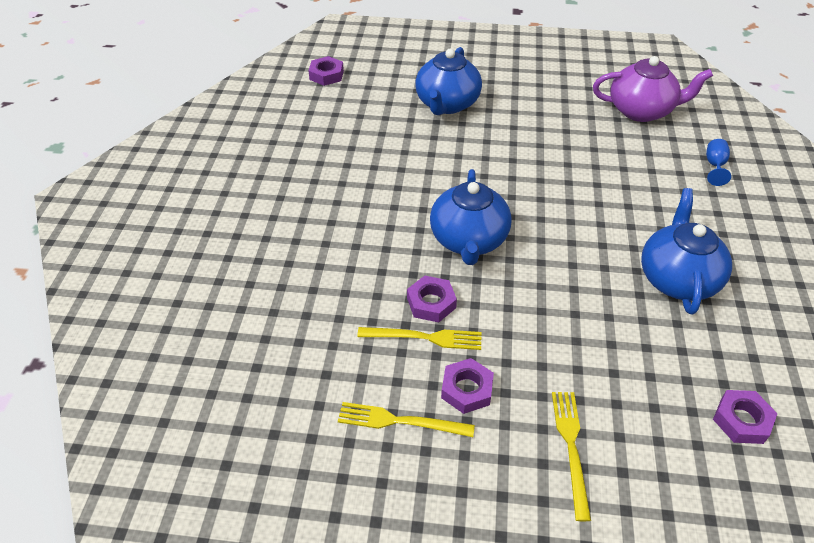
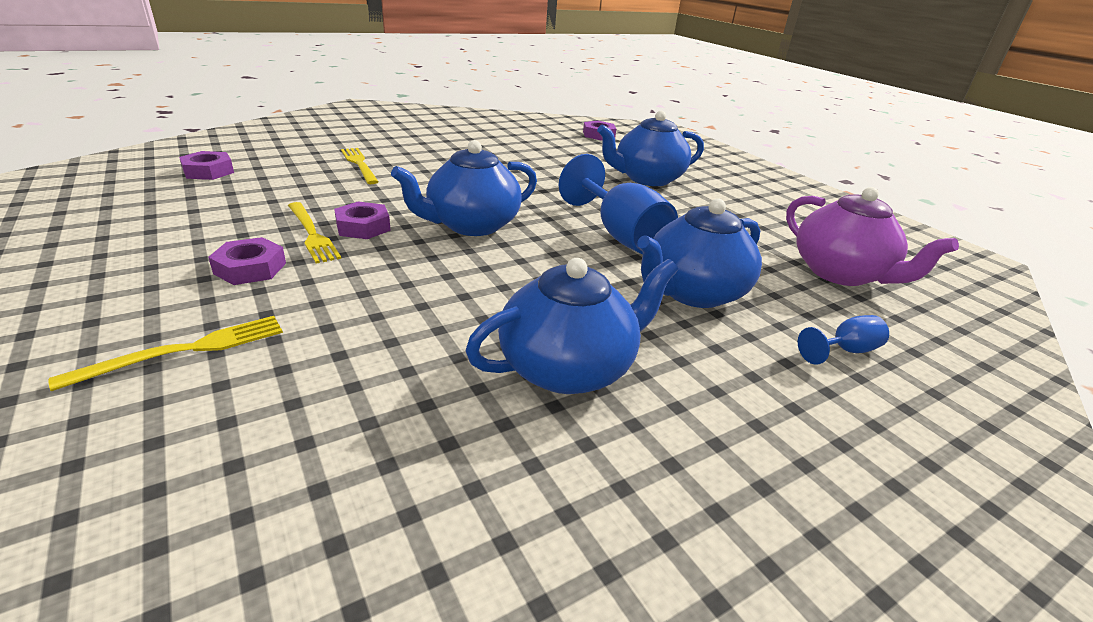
camera: 50 degrees right, 15 degrees down
yellow fork [338,402,475,437] -> yellow fork moved to [341,148,379,184]
purple nut [713,390,778,444] -> purple nut moved to [179,151,234,180]
none -> blue goblet [559,154,678,254]
none -> blue teapot [637,199,762,308]

